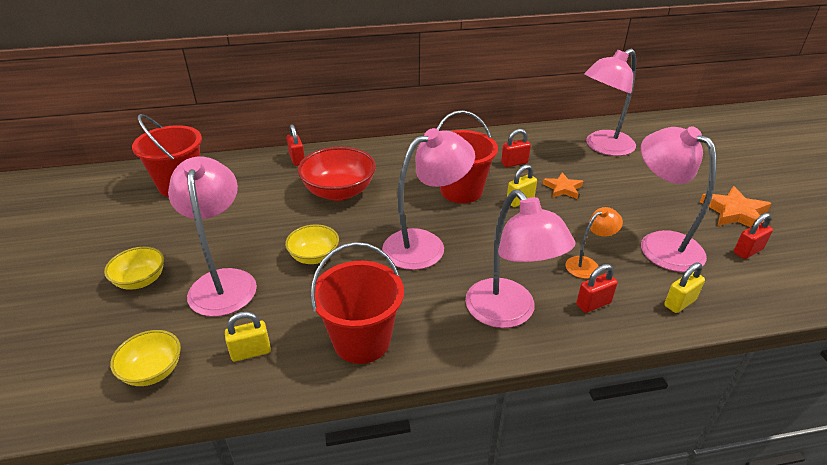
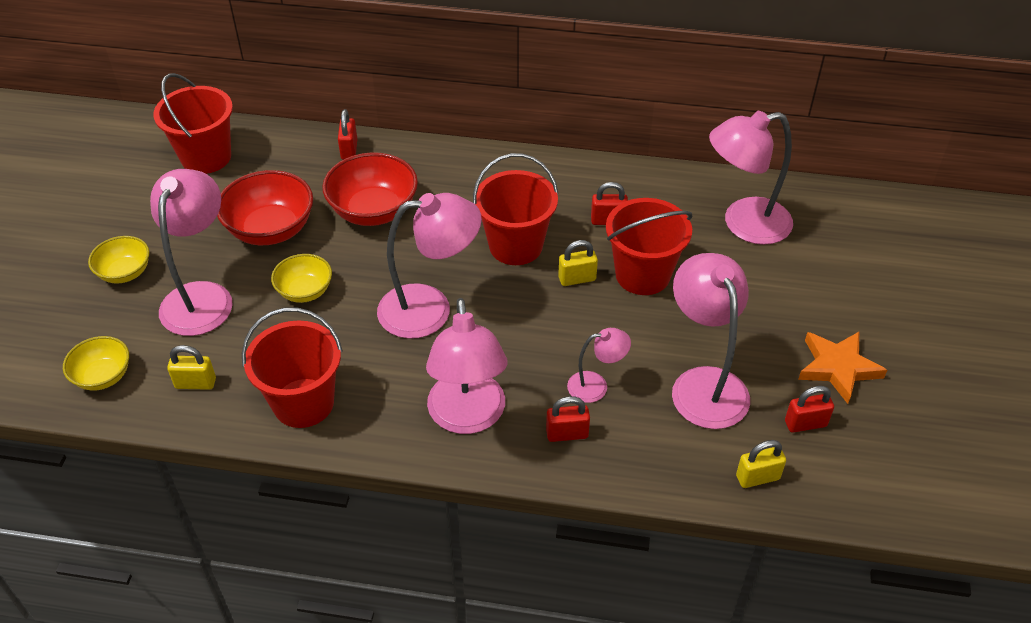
camera: 20 degrees right, 10 degrees up
orange star [543,172,583,199] -> red bucket [606,198,693,295]
orange lamp [565,207,623,279] -> pink lamp [567,328,631,403]
yellow padlock [664,262,705,313] -> yellow padlock moved to [736,440,786,488]
none -> red bowl [217,170,313,245]

